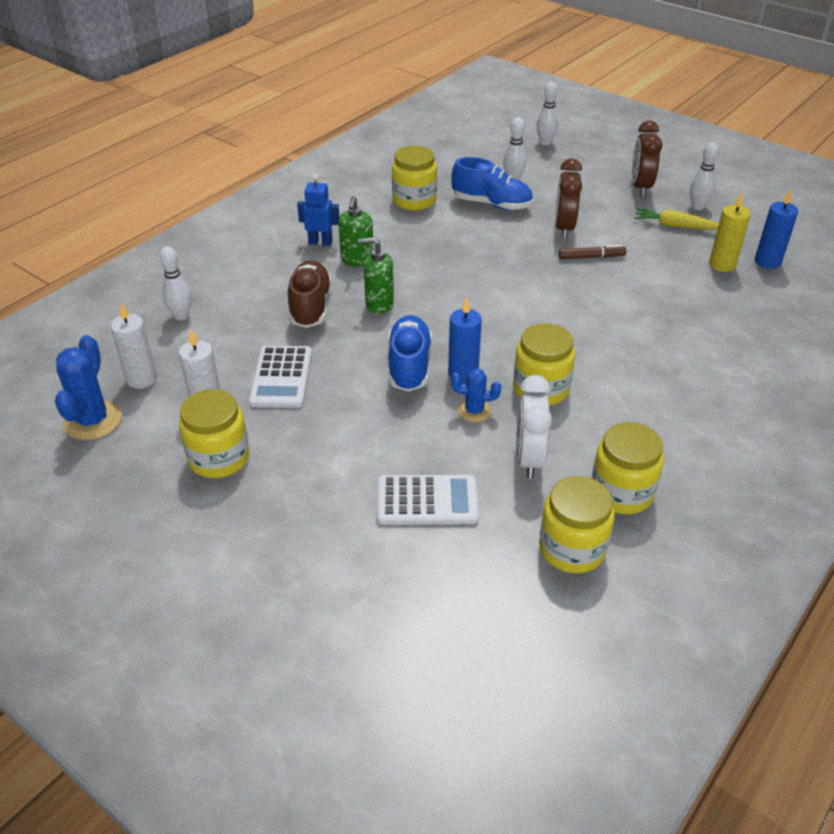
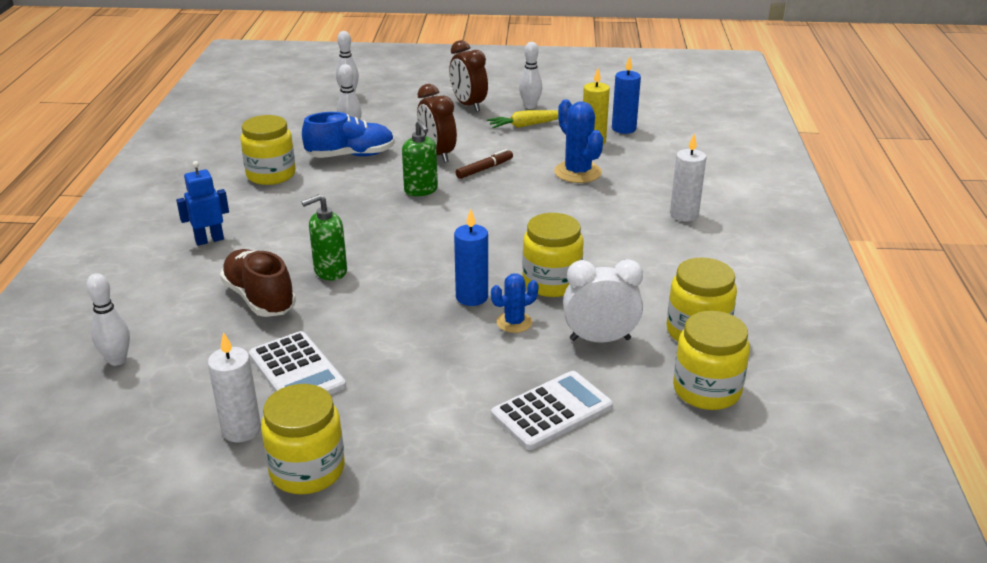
camera: 35 degrees left, 10 degrees down
blue cactus [55,335,122,440] -> blue cactus moved to [554,99,603,183]
white candle [110,303,157,389] -> white candle moved to [670,134,706,222]
green soap dispenser [338,196,374,267] -> green soap dispenser moved to [402,120,438,196]
blue shoe [388,315,432,392] -> none
white clock [516,375,552,479] -> white clock turned 120 degrees clockwise [563,259,643,343]

